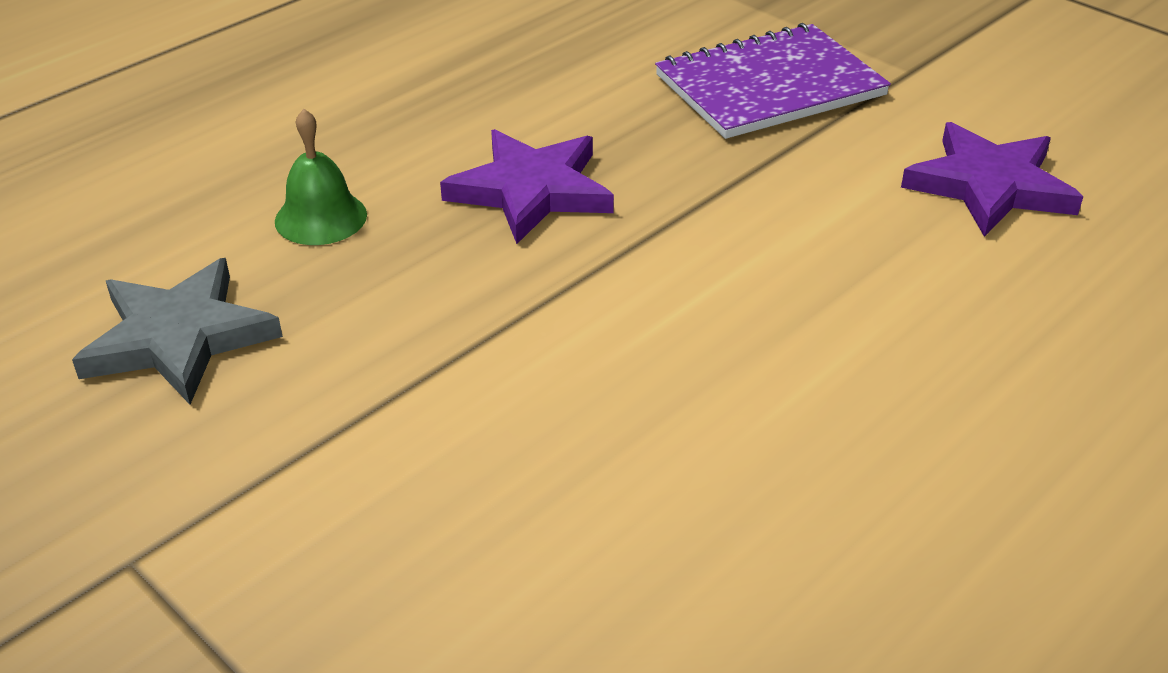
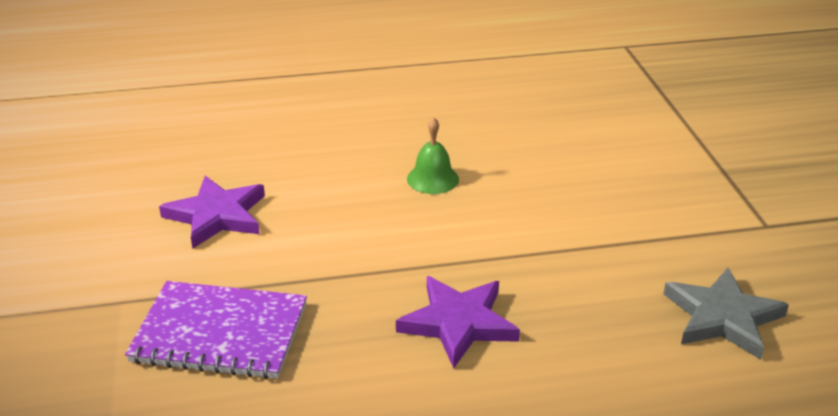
camera: 145 degrees left, 5 degrees down
green bell [275,109,367,245] -> green bell moved to [407,117,459,194]

